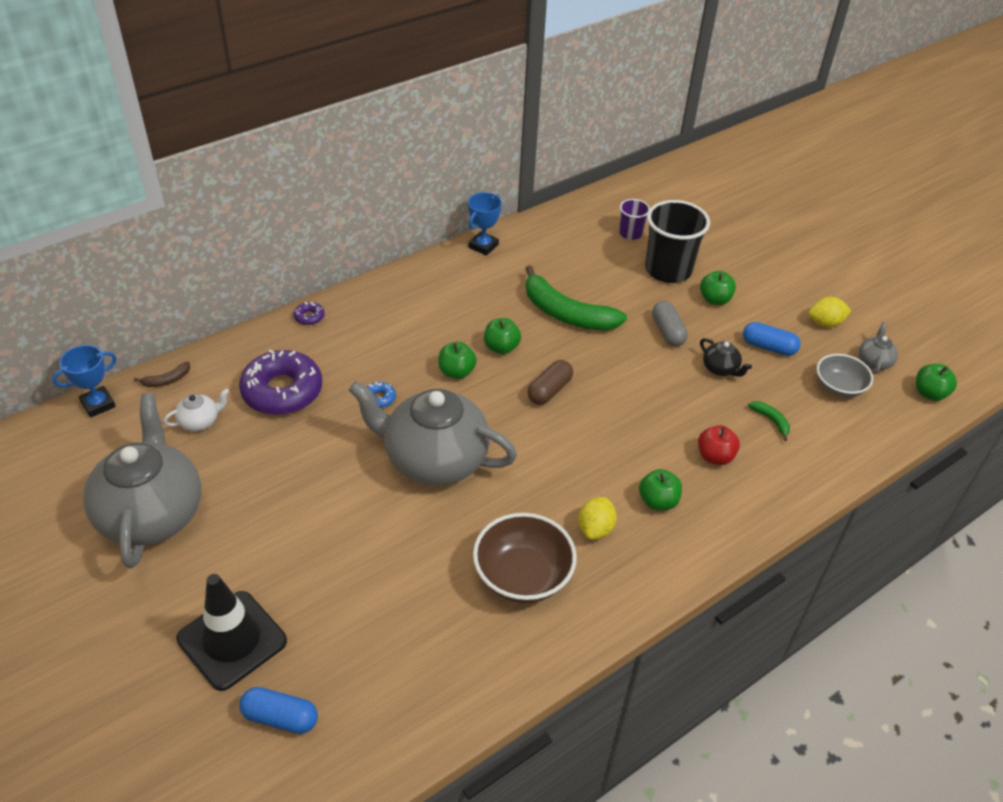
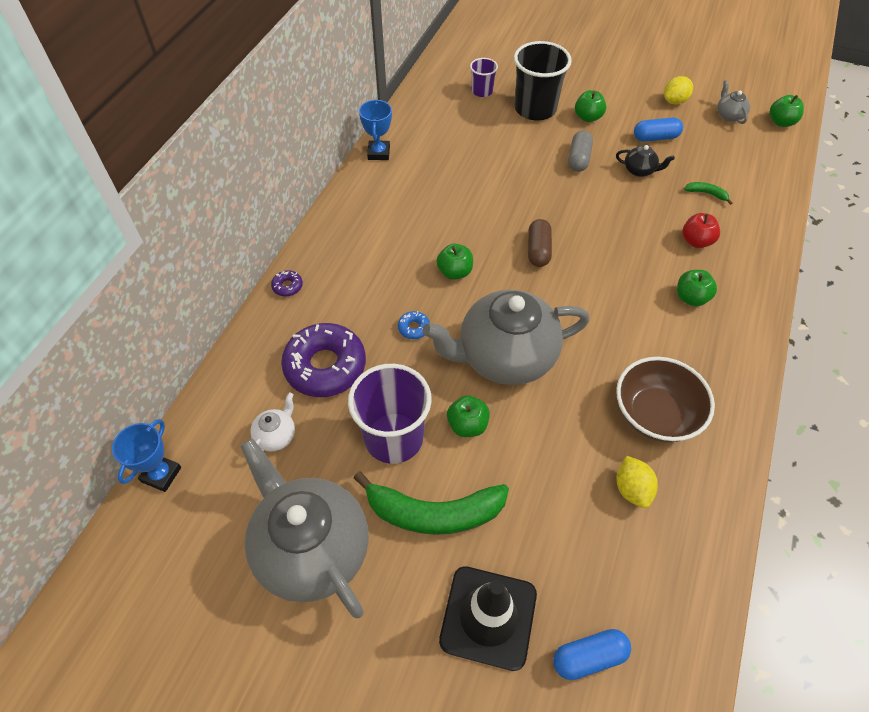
camera: 30 degrees left, 10 degrees up
brown banana [134,362,190,387] -> none
green apple [484,318,521,354] -> green apple moved to [447,395,490,437]
green banana [525,265,627,331] -> green banana moved to [354,472,509,535]
yellow lemon [578,497,617,540] -> yellow lemon moved to [617,456,658,508]
grey capsule [652,301,688,346] -> grey capsule turned 60 degrees clockwise [568,131,593,172]
grey bowl [817,354,873,398] -> none
none -> purple cup [348,364,432,464]

